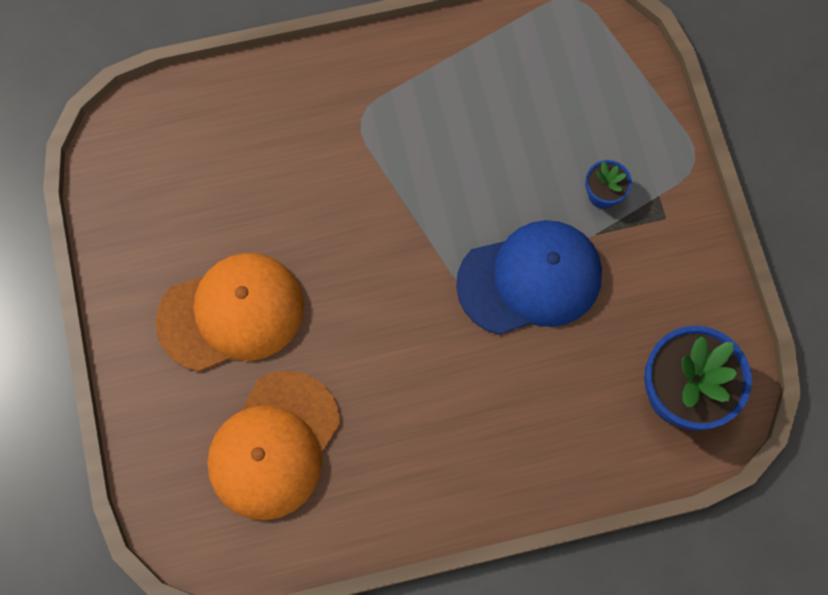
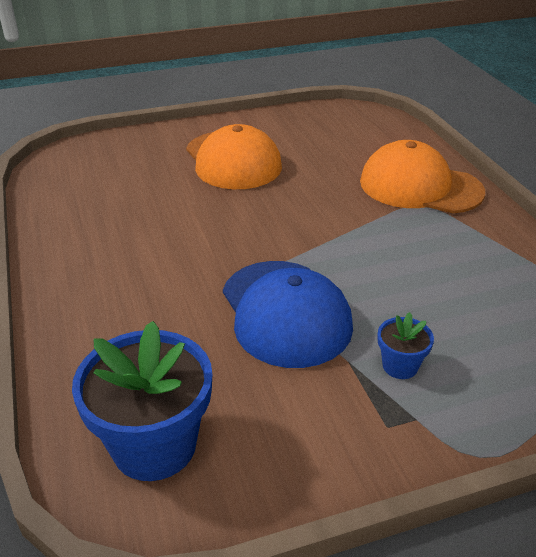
camera: 85 degrees right, 35 degrees down
orange cap [207,371,340,520] -> orange cap moved to [360,140,485,213]

